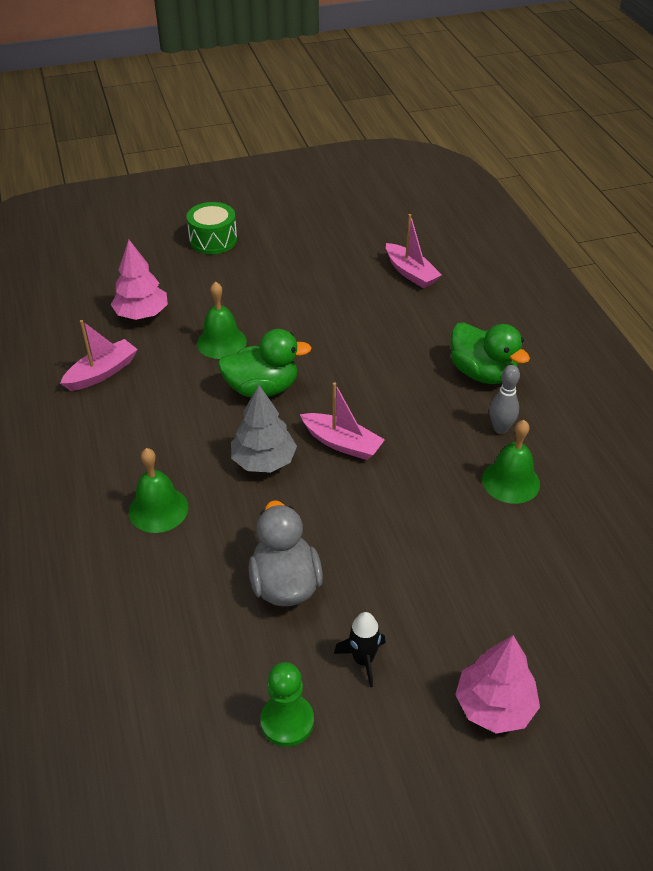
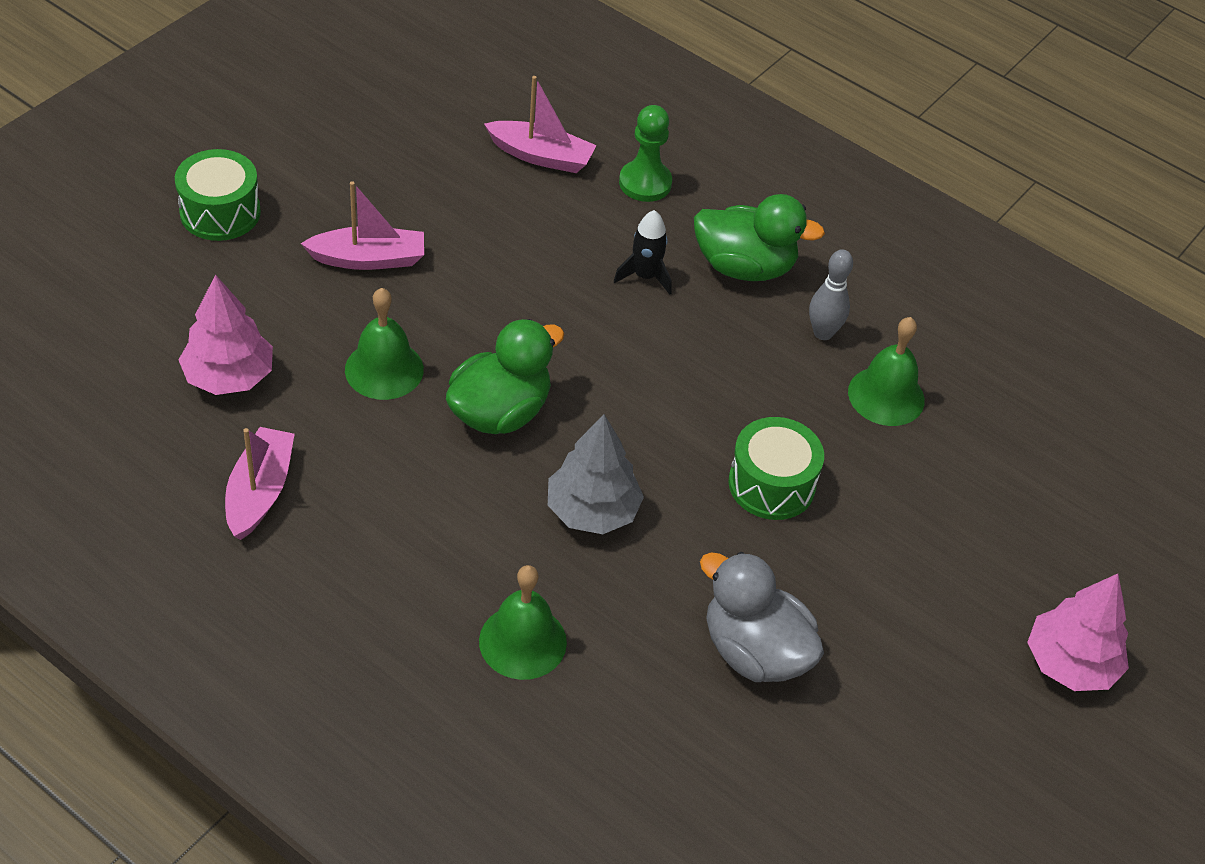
camera: 40 degrees left, 5 degrees up
green pawn [260,662,314,747] -> green pawn moved to [619,105,672,202]
pink boat [300,382,385,460] -> pink boat moved to [301,181,424,270]
black rocket [334,612,386,687] -> black rocket moved to [613,210,672,295]
none -> green drum [728,417,824,520]

